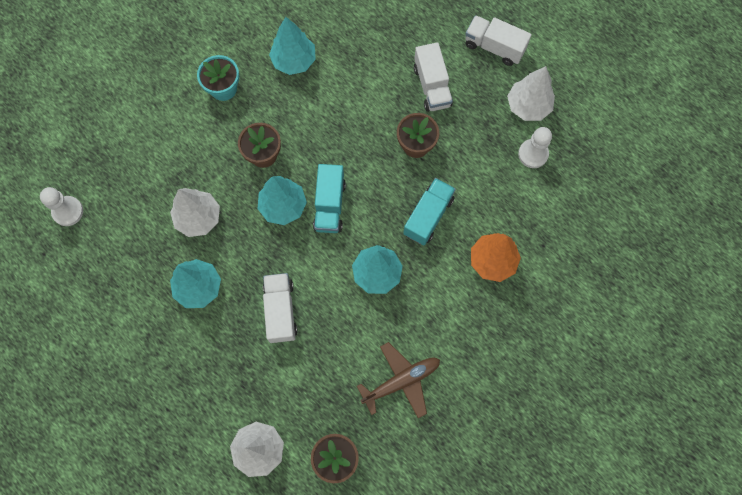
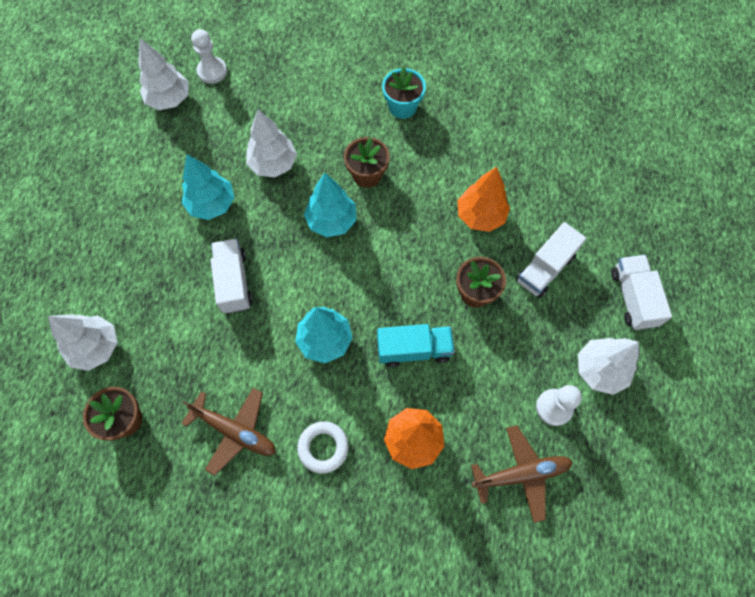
camera: 55 degrees right, 5 degrees down
white truck [263,273,298,343] -> white truck turned 60 degrees counterclockwise [211,238,252,314]
turquoise tree [269,17,316,75] -> none
turquoise truck [313,164,346,233] -> none
none -> white tree [138,38,189,110]
none -> white ring [297,421,349,474]
none -> orange tree [457,167,510,232]
none -> brown plane [471,425,573,523]

